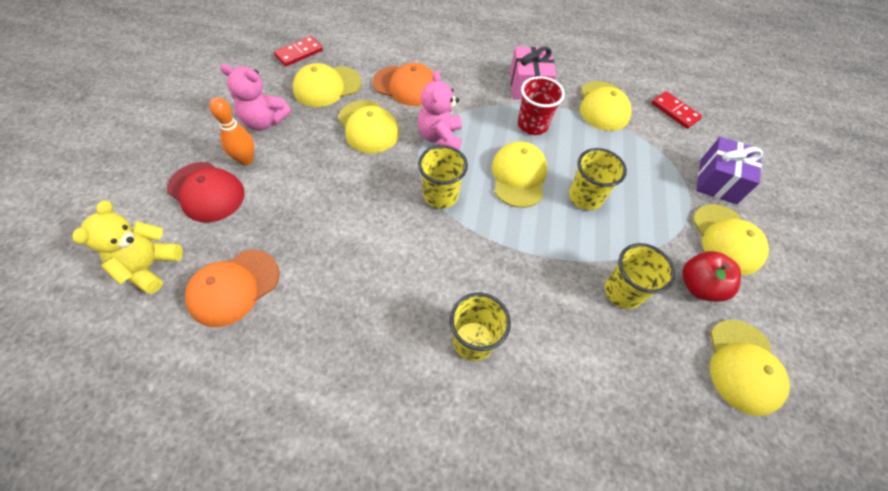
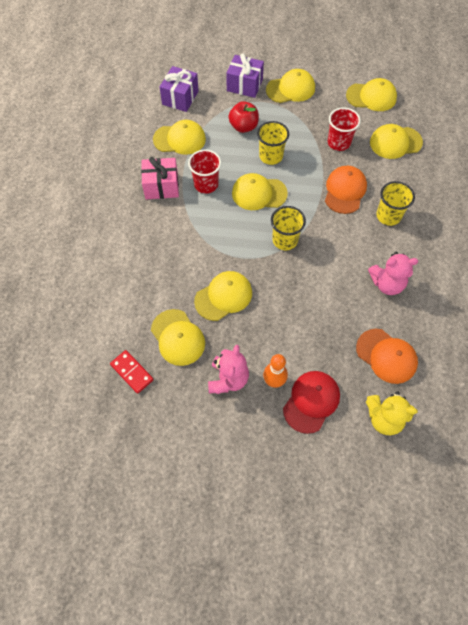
camera: 90 degrees left, 5 degrees up
orange cap [373,63,433,106] -> orange cap moved to [325,166,367,214]
pink teddy bear [418,70,462,150] -> pink teddy bear moved to [368,252,418,295]
yellow cup [605,243,675,309] -> red cup [328,107,361,151]
red domino [652,91,702,129] -> purple gift [160,66,199,112]
red apple [682,251,741,302] -> red apple moved to [228,101,259,133]
none -> yellow cap [370,124,423,159]

